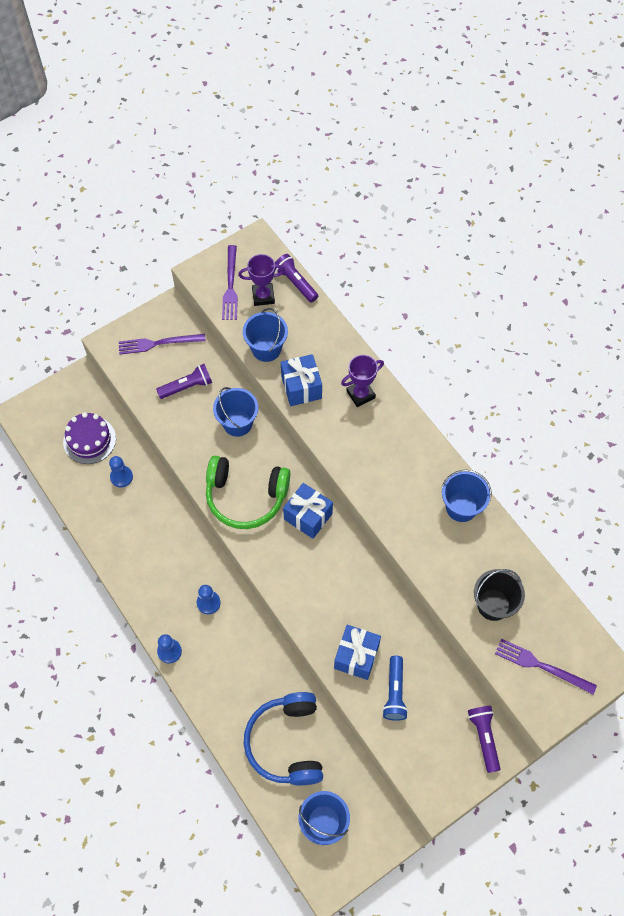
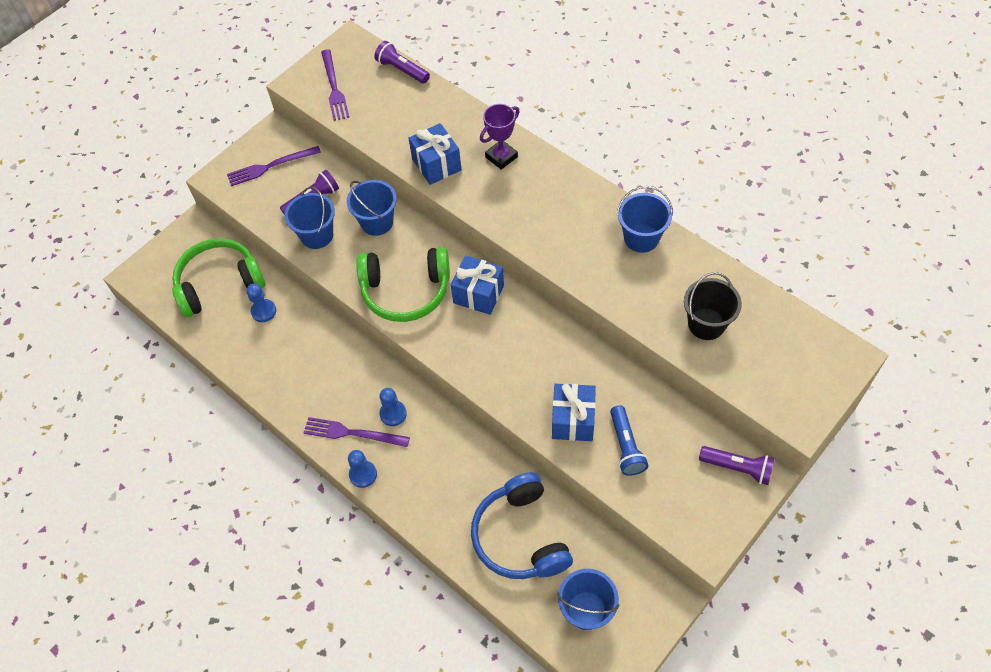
camera: 10 degrees left, 5 degrees down
purple cake [63,412,116,464] -> green headphones [172,238,265,317]
purple trophy [238,254,285,306] -> none
blue bucket [243,308,288,362] -> blue bucket moved to [284,187,335,249]
purple flashlight [468,706,501,773] -> purple flashlight turned 135 degrees clockwise [699,446,775,485]
purple fork [495,639,597,694] -> purple fork moved to [303,417,410,447]

